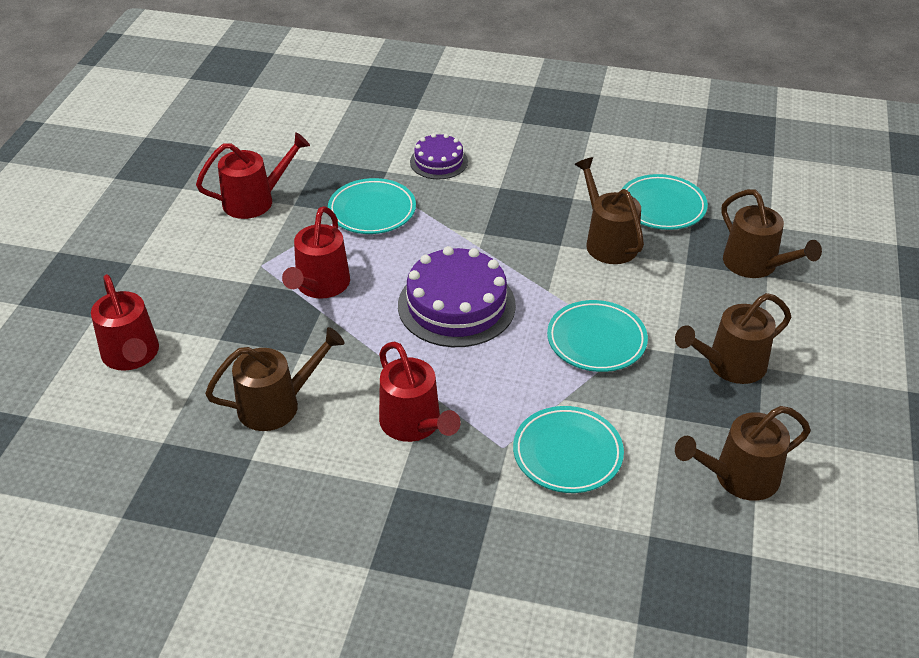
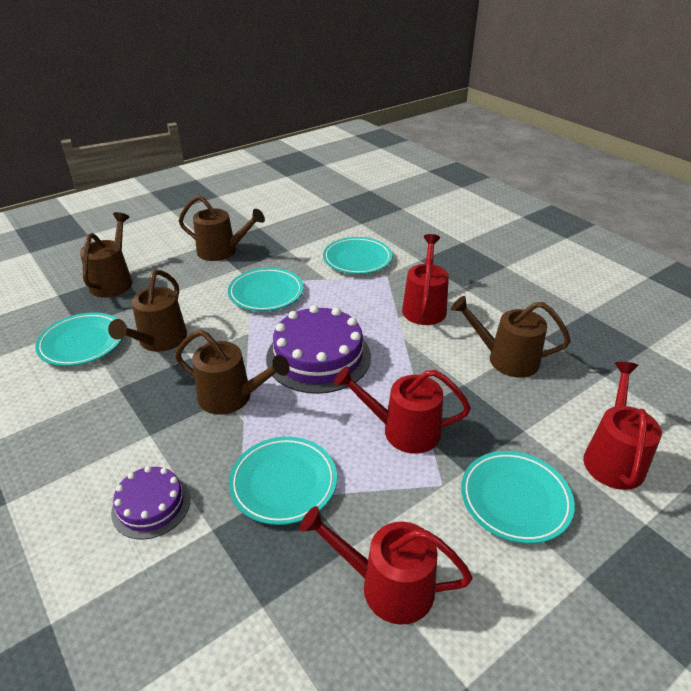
camera: 140 degrees left, 5 degrees down
red watering can [282,206,350,299] -> red watering can turned 135 degrees counterclockwise [334,366,471,454]
brown watering can [675,406,811,501] -> brown watering can moved to [175,330,290,415]
none -> turquoise plate [461,451,575,544]

